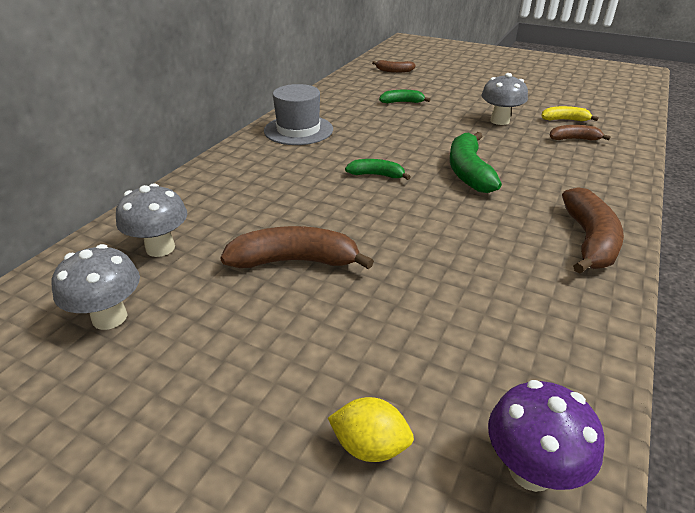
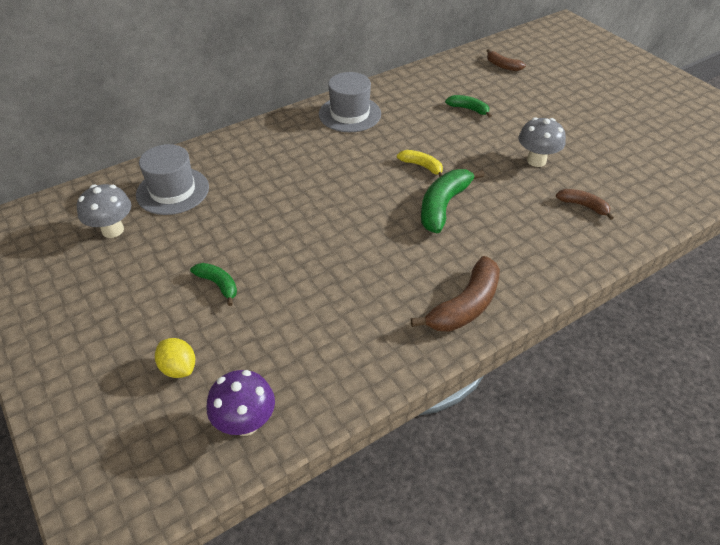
camera: 30 degrees right, 10 degrees up
grey mushroom [116,183,187,257] -> grey hat [136,144,209,215]
brown banana [220,226,374,269] -> none
green banana [345,159,410,180] -> green banana moved to [190,263,237,306]
yellow banana [541,106,599,121] -> yellow banana moved to [397,150,443,177]

